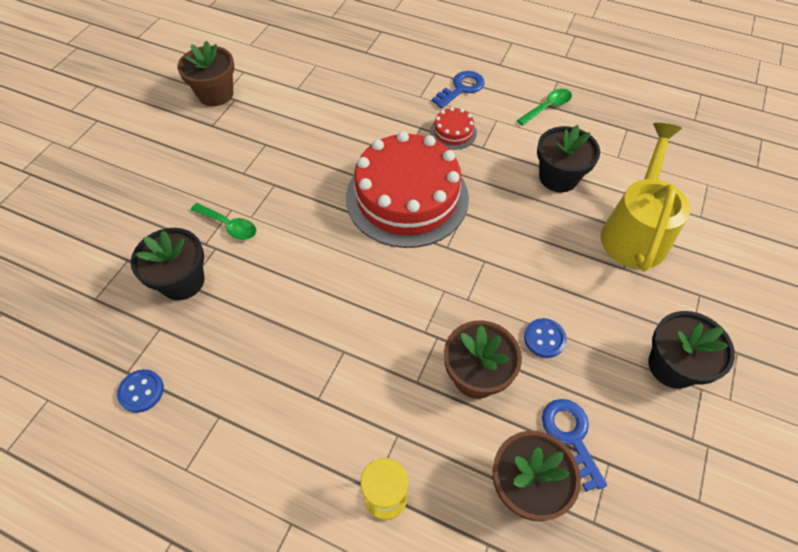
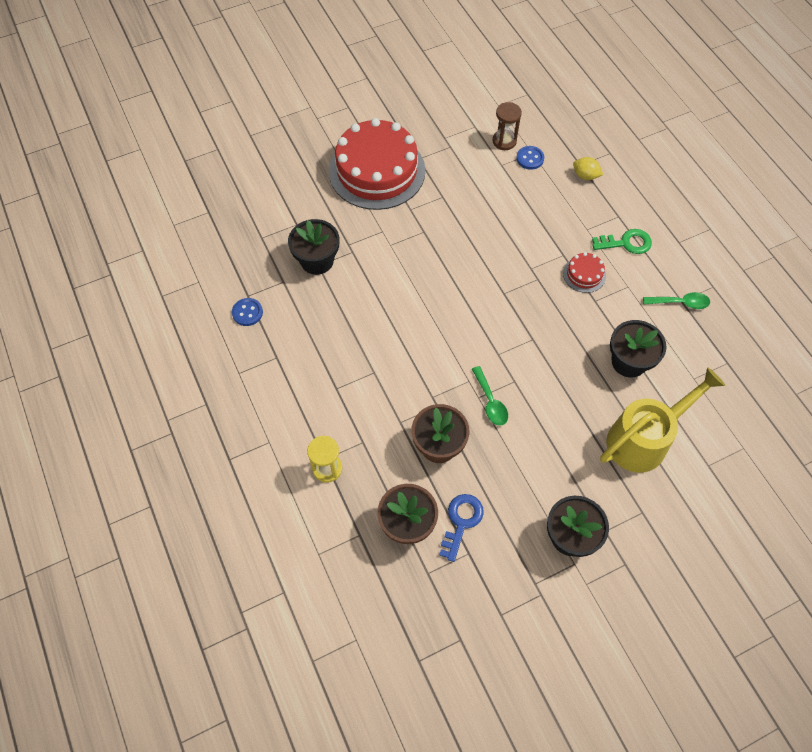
camera: 40 degrees right, 5 degrees up
brown flower pot [177,41,235,106] -> none
green spoon [191,203,256,240] -> green spoon moved to [472,366,508,426]
red cake [346,131,469,248] -> red cake moved to [329,118,425,210]
blue key [432,71,485,108] -> green key [592,229,652,254]
blue button [524,318,567,358] -> blue button moved to [516,146,544,170]
none -> brown hourglass [492,102,522,150]
none -> yellow lemon [573,157,603,180]

